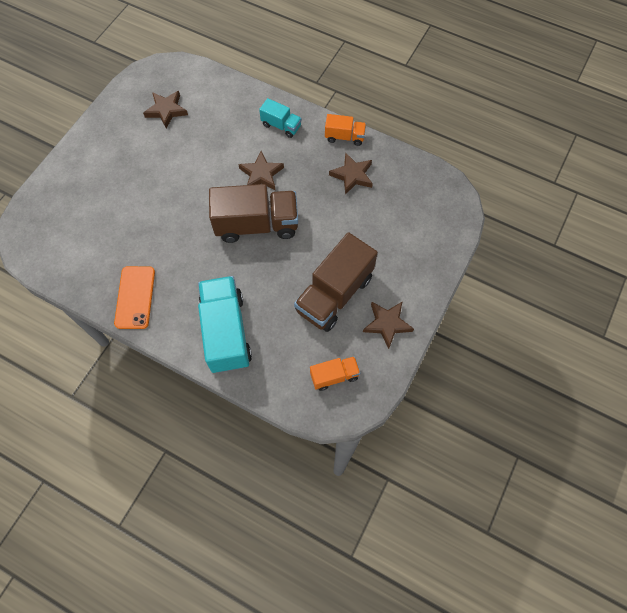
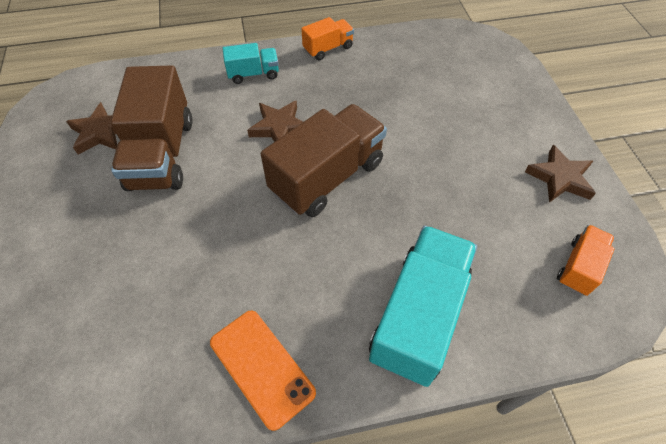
camera: 40 degrees left, 10 degrees down
turquoise truck [198,276,252,373] -> turquoise truck turned 75 degrees clockwise [369,226,477,387]
brown truck [294,232,378,332] -> brown truck moved to [111,65,192,191]
brown star [329,152,373,195] -> none

